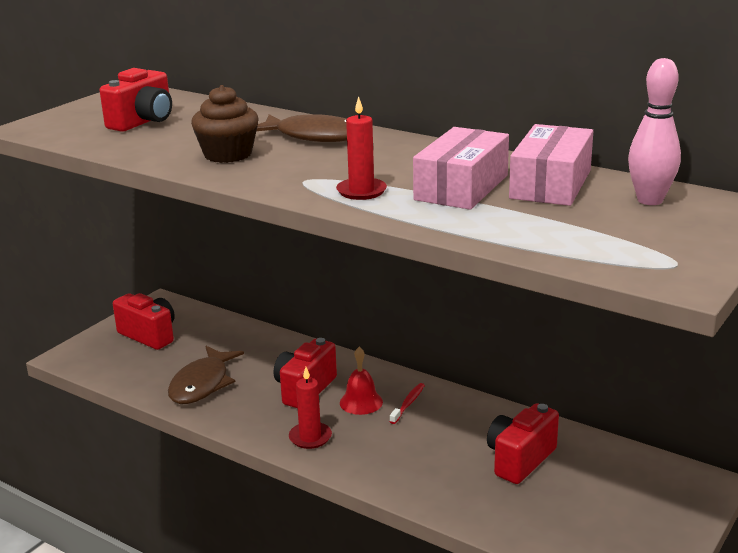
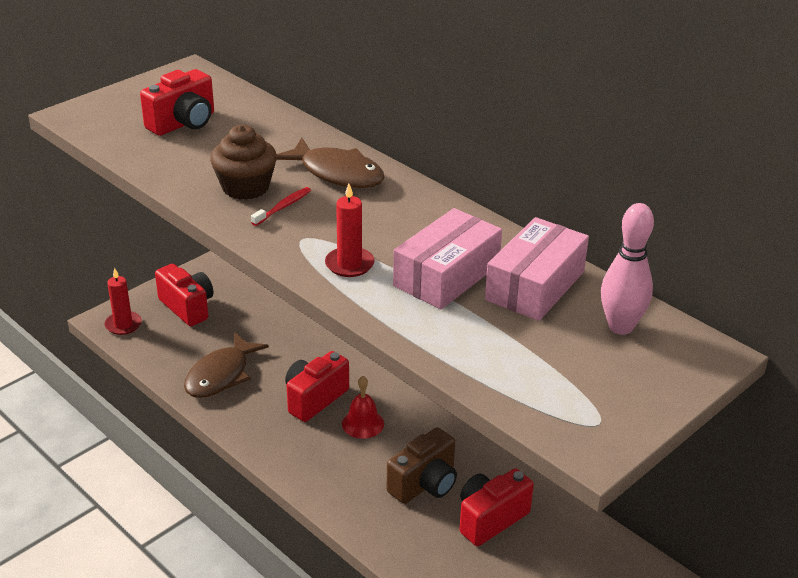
camera: 10 degrees right, 10 degrees up
red candle [289,367,332,449] -> red candle moved to [104,268,142,335]
red toothbrush [389,383,425,424] -> red toothbrush moved to [251,187,311,226]
none -> brown camera [387,427,457,504]

